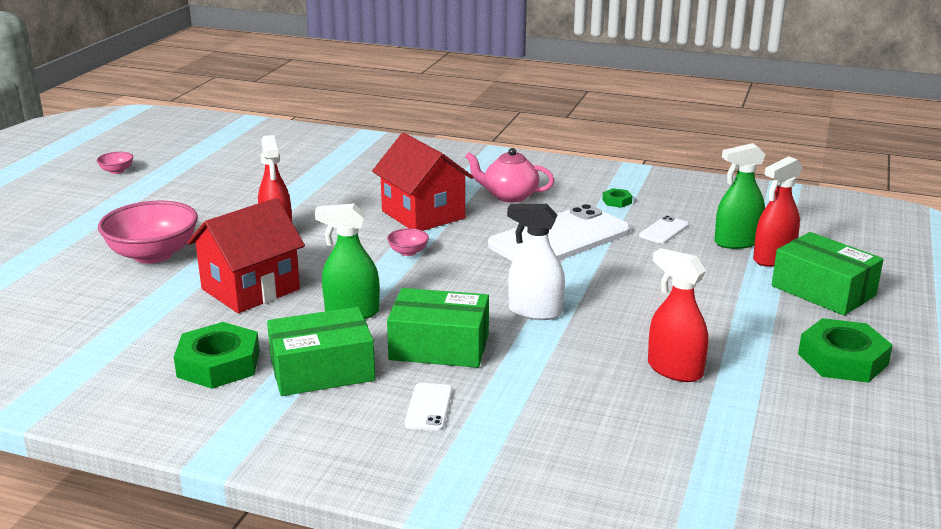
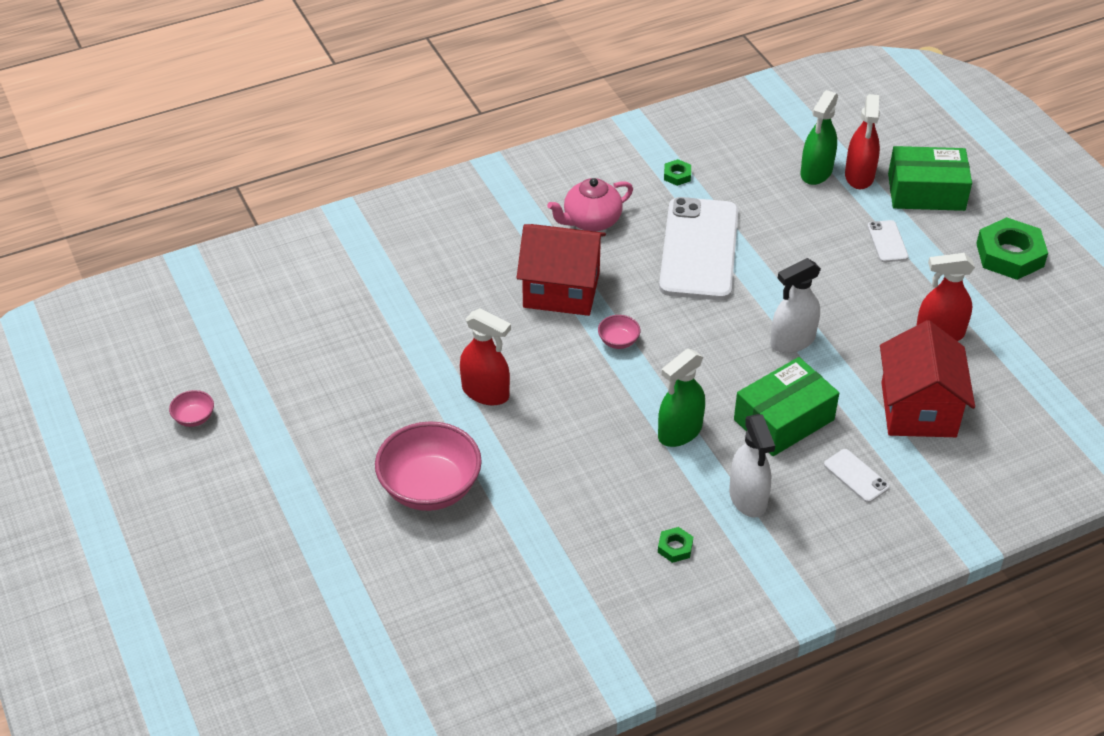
camera: 45 degrees left, 20 degrees up
green nut [174,322,260,389] -> green nut [658,527,693,563], size x0.46
red house [187,198,305,313] -> red house moved to [880,320,975,437]
green box [267,307,375,396] -> white spray bottle [729,414,775,518]
white phone [639,216,689,244] -> white phone moved to [867,220,909,262]

